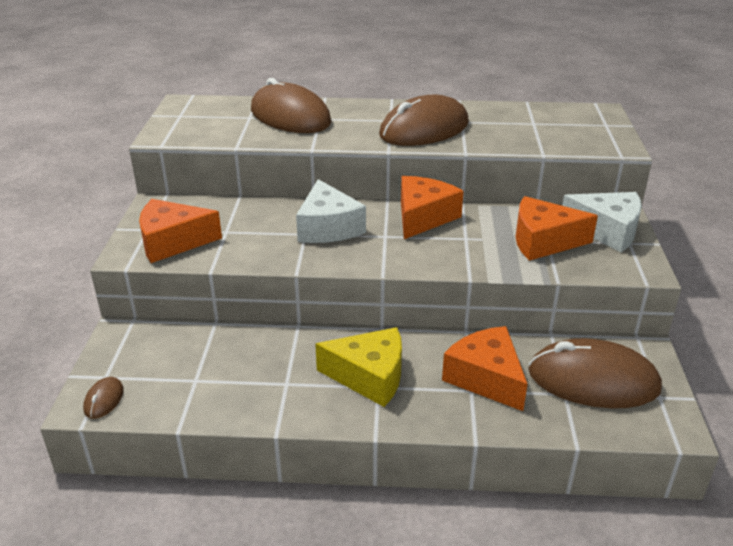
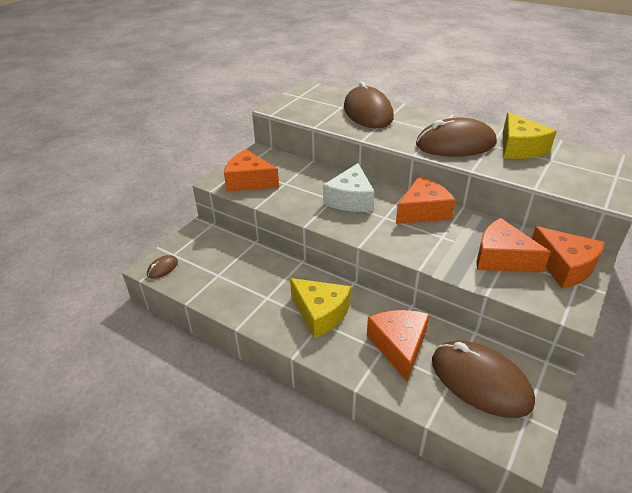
camera: 30 degrees right, 5 degrees up
white cheese [562,192,642,252] -> orange cheese [532,226,605,289]
none -> yellow cheese [503,112,557,159]

